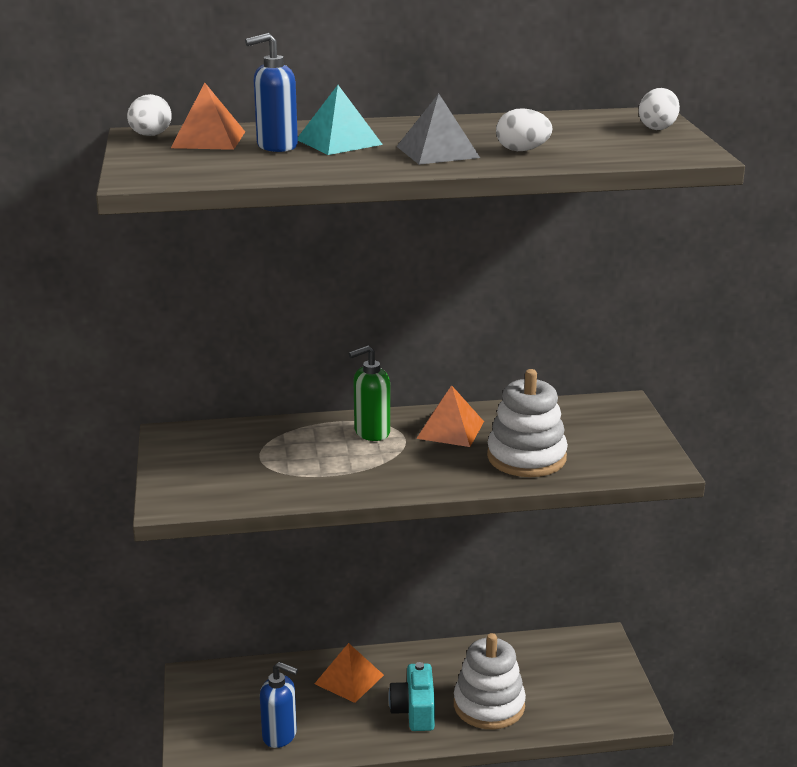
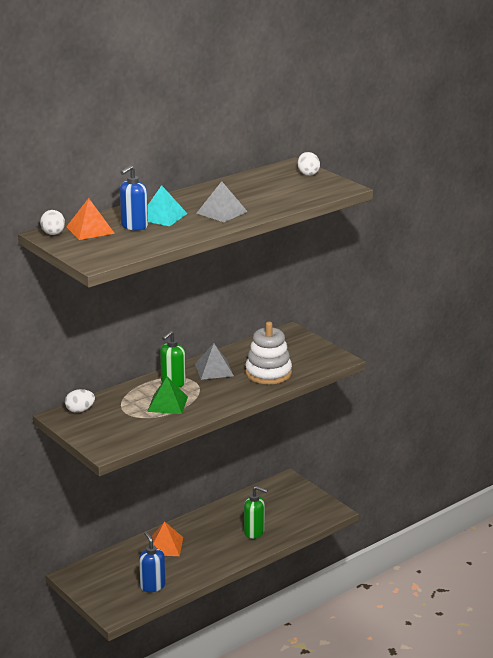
camera: 30 degrees left, 0 degrees up
blue soap dispenser [260,662,298,748] -> blue soap dispenser turned 105 degrees counterclockwise [139,532,165,592]
turquoise camera [388,662,435,731] -> none
orange pyramid [416,385,484,447] -> grey pyramid [195,343,234,380]
white stacking toy [454,633,526,729] -> green soap dispenser [244,486,268,539]
white egg [496,108,553,151] -> white egg moved to [65,389,95,413]
none -> green pyramid [147,377,188,414]

